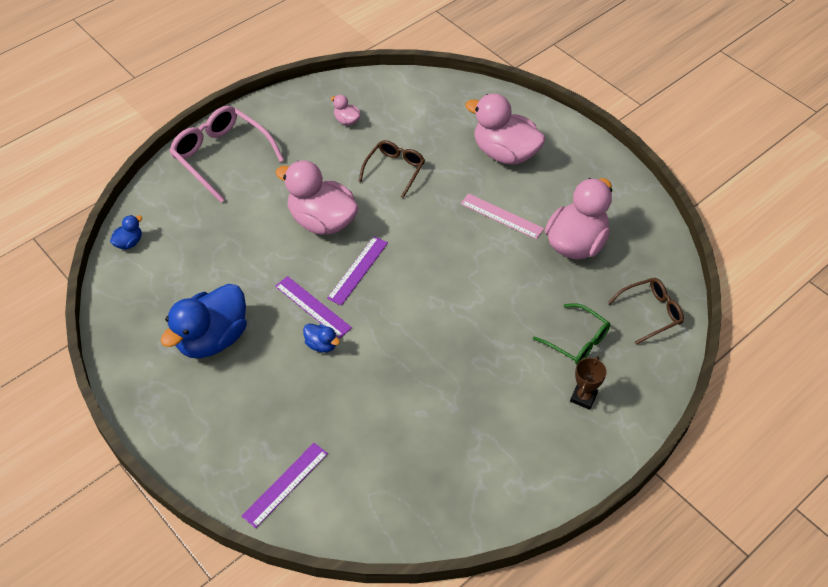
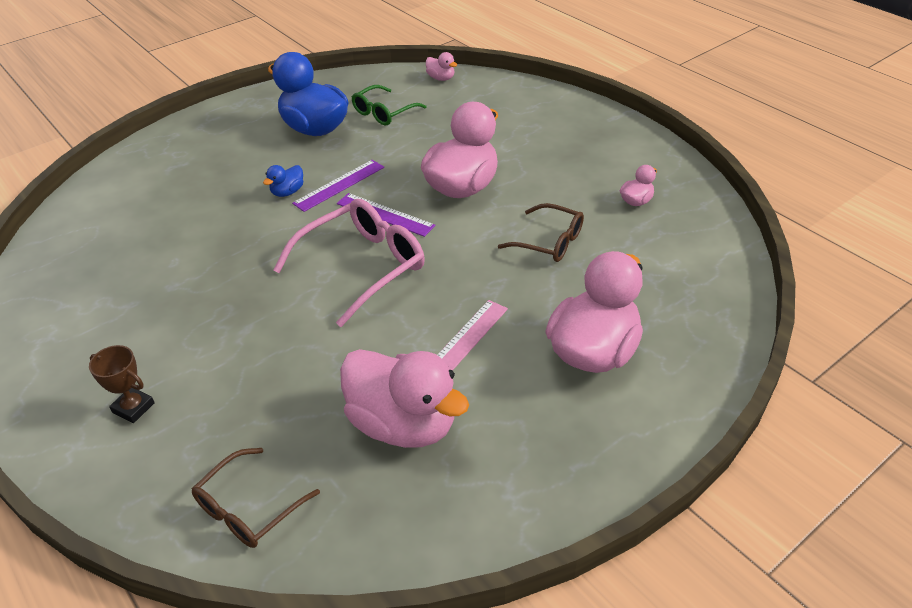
camera: 95 degrees right, 10 degrees down
blue duck [110,215,143,249] -> pink duck [426,52,457,81]
pink glasses [169,106,284,203] -> pink glasses moved to [273,199,425,327]
purple ruler [242,443,328,528] -> none
green glasses [533,303,610,364] -> green glasses moved to [352,85,427,125]
brown glasses [608,278,684,345] -> brown glasses turned 60 degrees clockwise [192,448,320,548]

